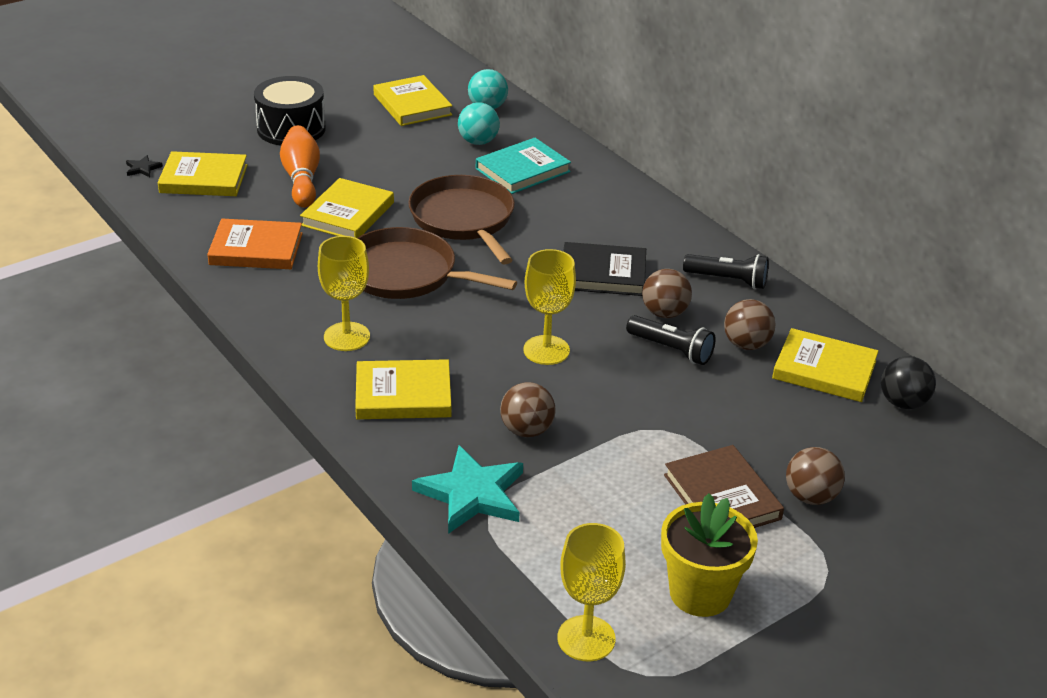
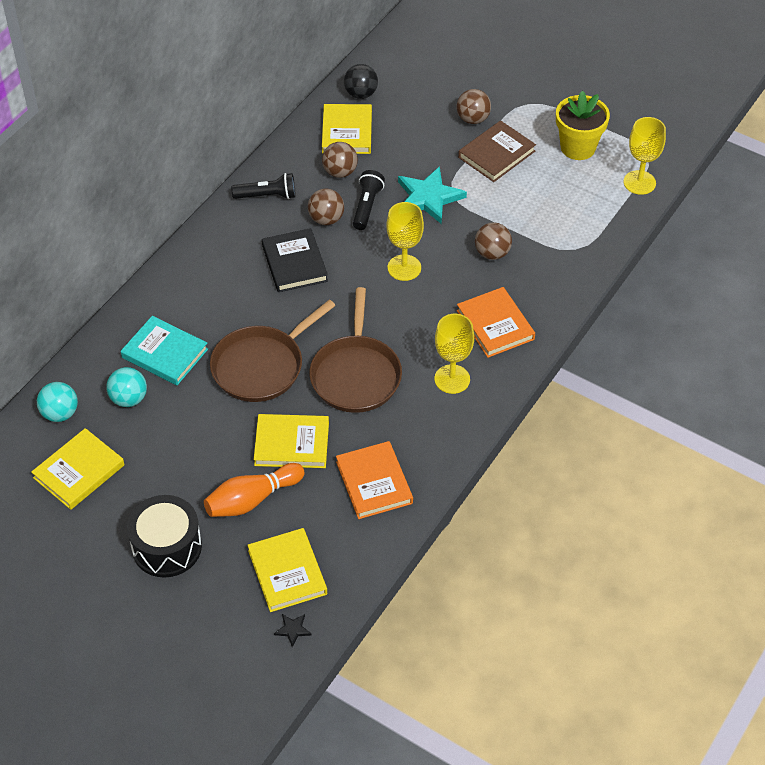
camera: 110 degrees left, 15 degrees up
yellow book [355,359,451,419] -> orange book [457,287,535,358]
turquoise star [412,445,523,534] -> turquoise star moved to [398,166,467,224]
black flashlight [683,254,769,289] -> black flashlight turned 90 degrees clockwise [231,173,296,199]

